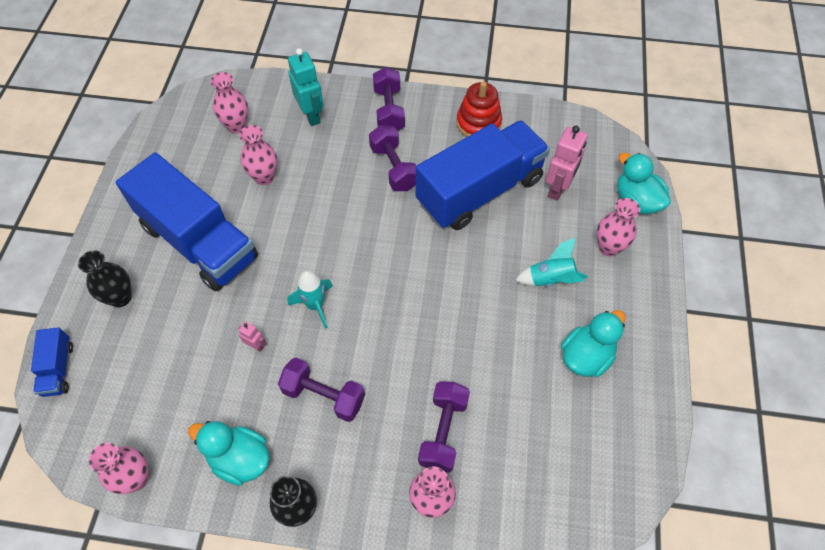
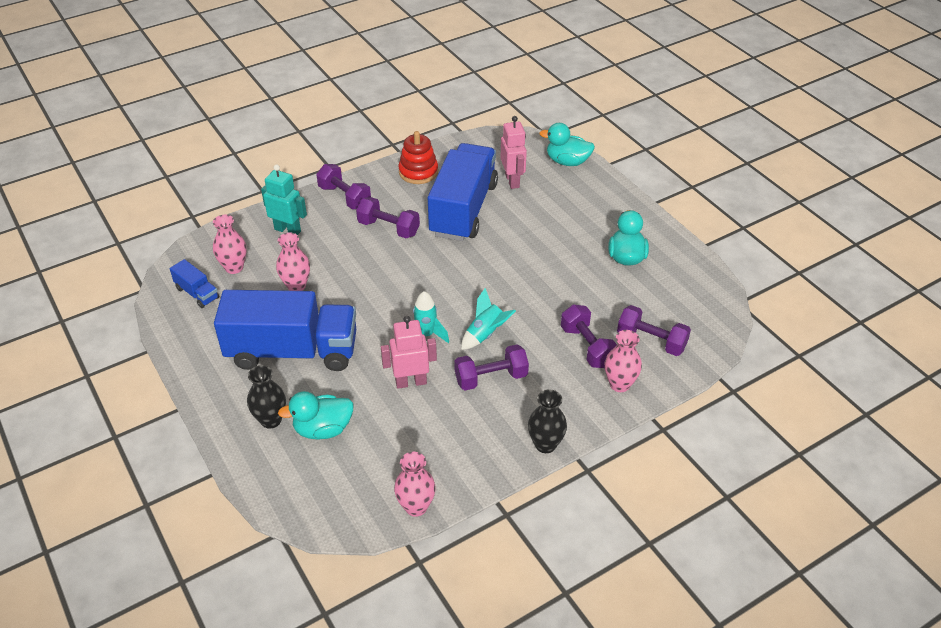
camera: 40 degrees left, 15 degrees down
blue truck [31,327,73,397] -> blue truck moved to [170,259,219,308]
turquoise duck [188,421,270,486] -> turquoise duck moved to [278,391,354,440]
pink robot [238,321,266,352] -> pink robot [381,316,437,389], size x2.05
turquoise rocket [515,237,588,286] -> turquoise rocket moved to [461,288,516,350]
pink vase [597,198,640,257] -> none
none -> purple dumbbell [617,305,691,356]

